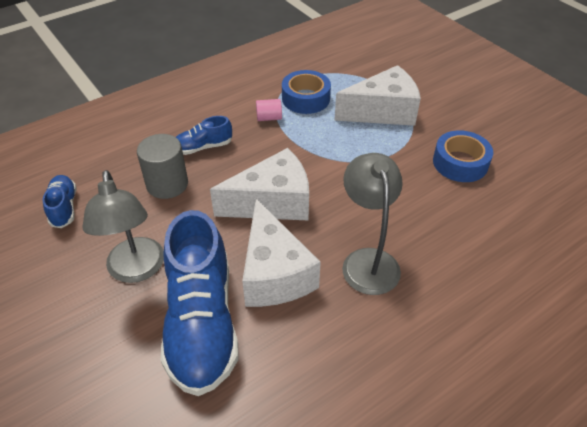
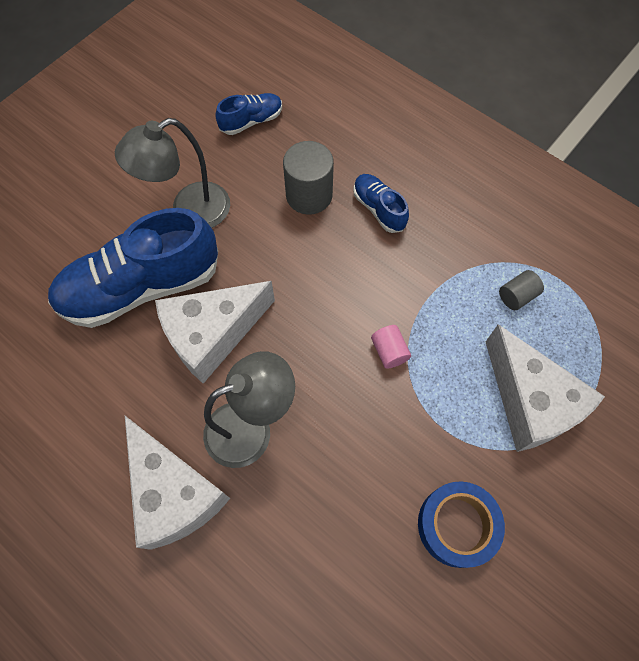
camera: 75 degrees right, 20 degrees up
white cheese [210,148,309,220] -> white cheese moved to [125,416,230,550]
pink cylinder [256,99,282,121] -> pink cylinder moved to [371,325,411,369]
blue tape [282,70,331,114] -> grey cylinder [499,270,544,310]

